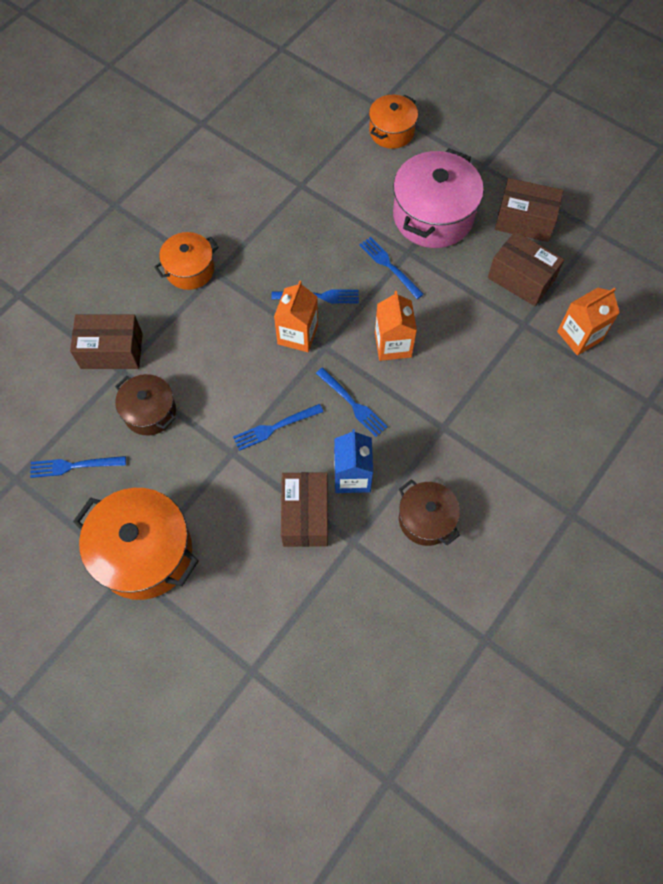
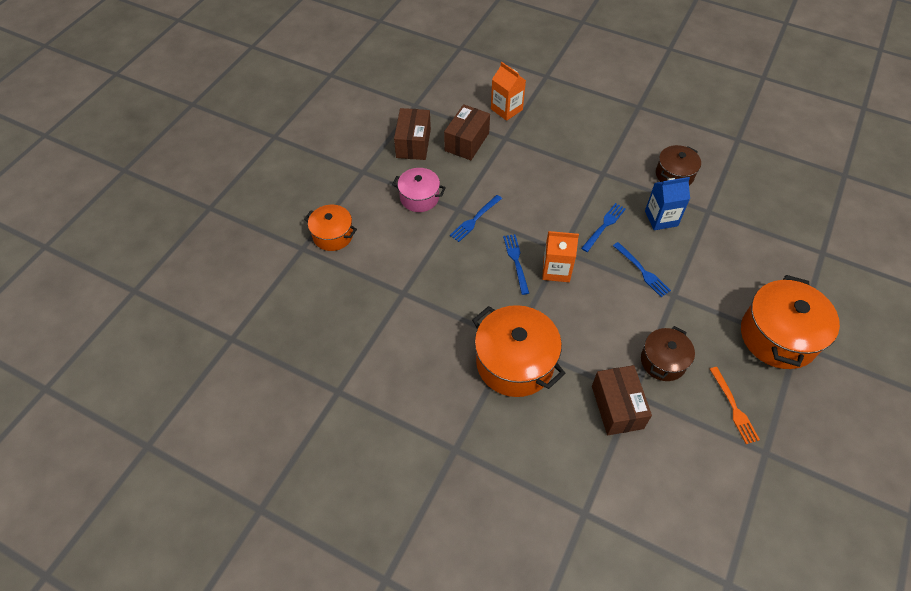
camera: 100 degrees left, 10 degrees down
blue fork [30,456,126,478] -> orange fork [710,367,760,444]
orange pot [154,232,219,290] -> orange pot [472,305,566,397], size x1.70
brown box [281,472,328,547] -> none
orange carton [375,291,417,361] -> none
pink pot [393,148,484,248] -> pink pot [392,168,446,212], size x0.59

